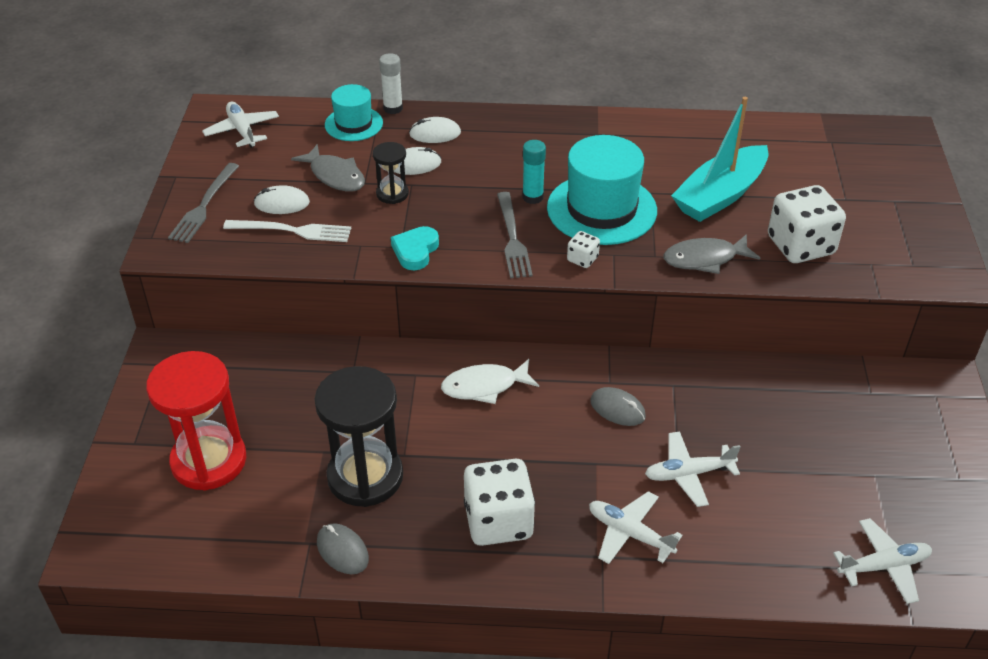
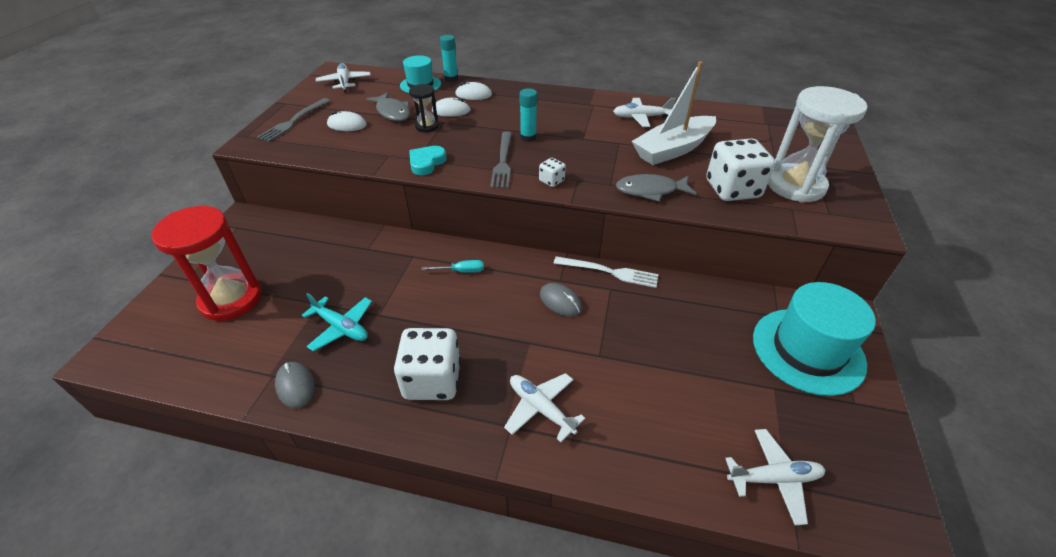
camera: 10 degrees right, 0 degrees up
white fork [223,220,351,242] -> white fork moved to [553,256,658,288]
black hourglass [314,366,403,507] -> turquoise plane [302,293,372,352]
white glue stick [379,53,403,114] -> turquoise glue stick [440,35,458,82]
white fish [441,359,539,404] -> turquoise screwdriver [421,260,484,273]
turquoise hat [547,135,657,245] -> turquoise hat moved to [753,282,876,396]
white plane [645,431,740,507] -> white plane moved to [613,98,676,127]
turquoise boat [671,97,768,222] -> white boat [632,61,716,165]
none -> white hourglass [768,86,867,202]

